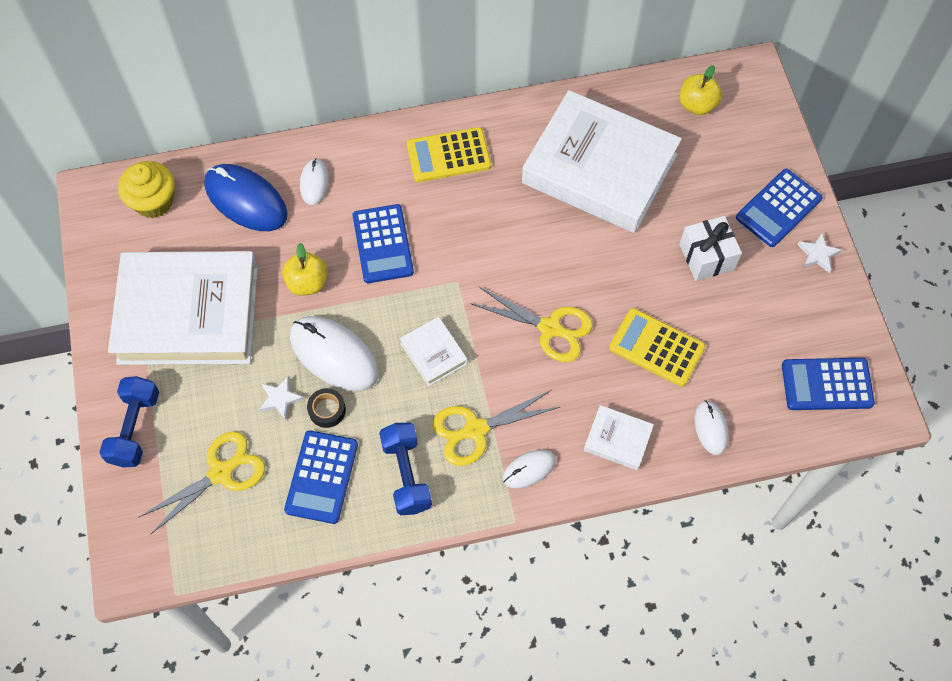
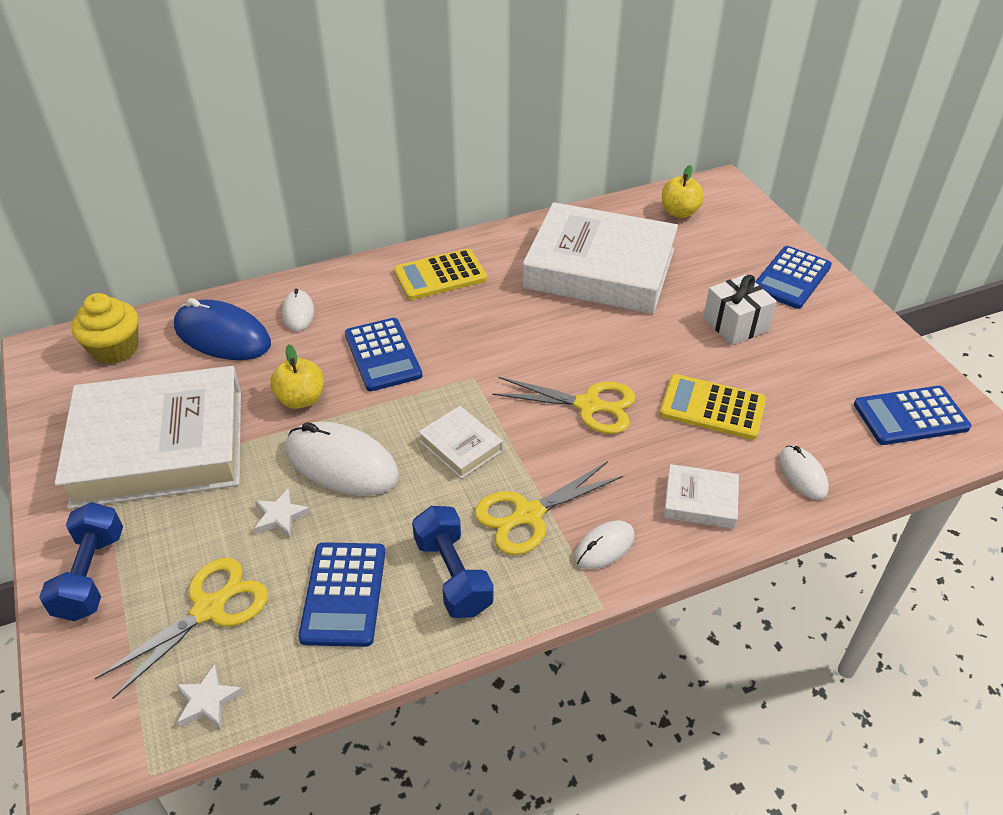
camera: 10 degrees left, 20 degrees down
black tape [307,388,346,428] -> none
white star [798,233,842,273] -> white star moved to [176,664,243,729]

